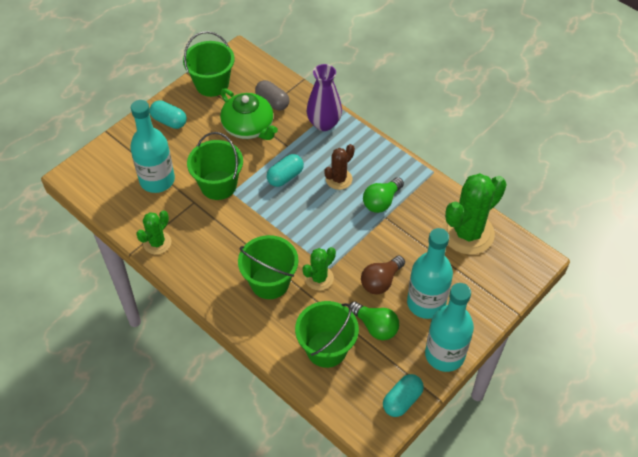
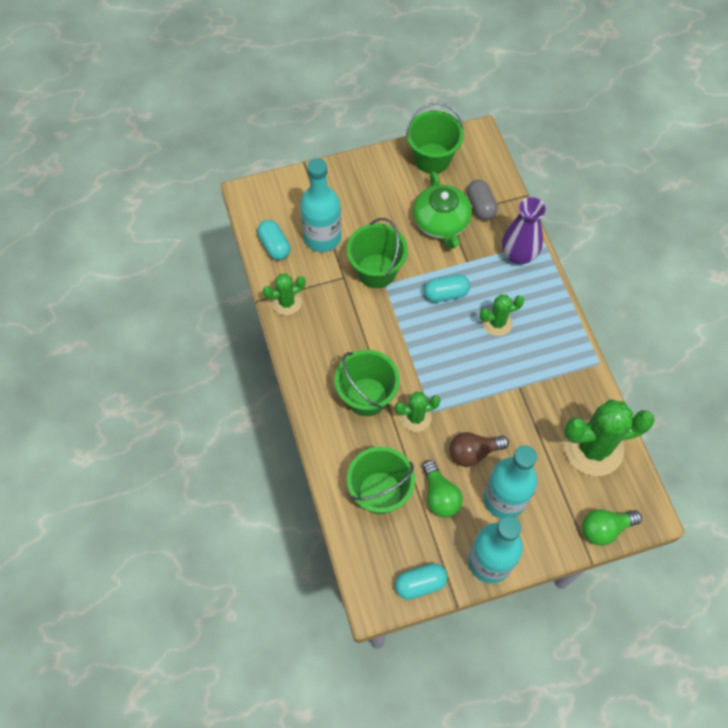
camera: 30 degrees right, 10 degrees up
turquoise capsule [150,100,187,129] -> turquoise capsule moved to [257,220,290,260]
brown cactus [324,144,355,190] -> green cactus [479,294,524,336]
green light bulb [363,177,404,213] -> green light bulb moved to [582,509,642,546]

